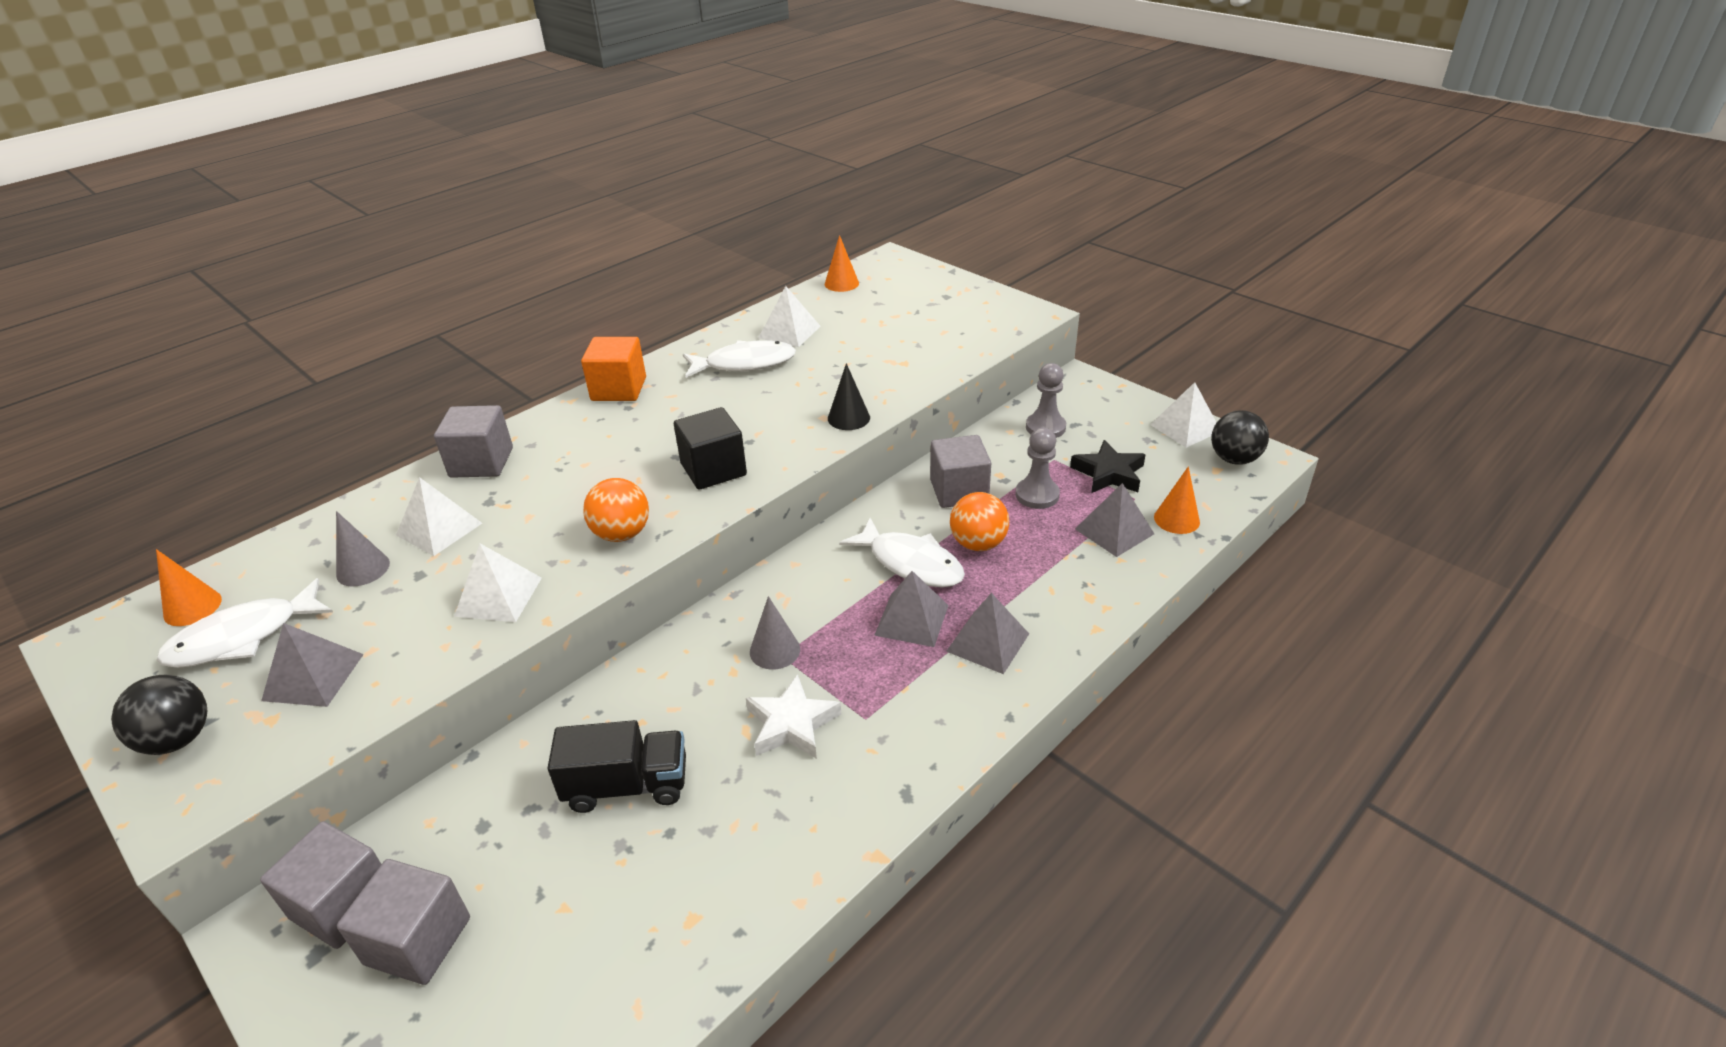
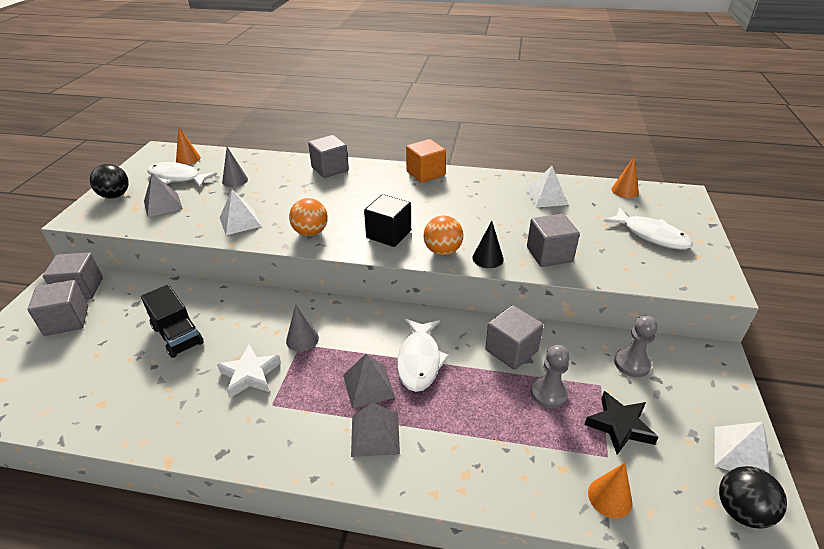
camera: 55 degrees right, 0 degrees up
white pyramid [396,477,482,556] -> none
white fish [683,340,796,378] -> white fish moved to [603,207,693,250]
orange ball [950,492,1009,551] -> orange ball moved to [424,216,463,256]
grey pyramid [1075,483,1154,557] -> none
none -> grey cube [527,214,580,267]

